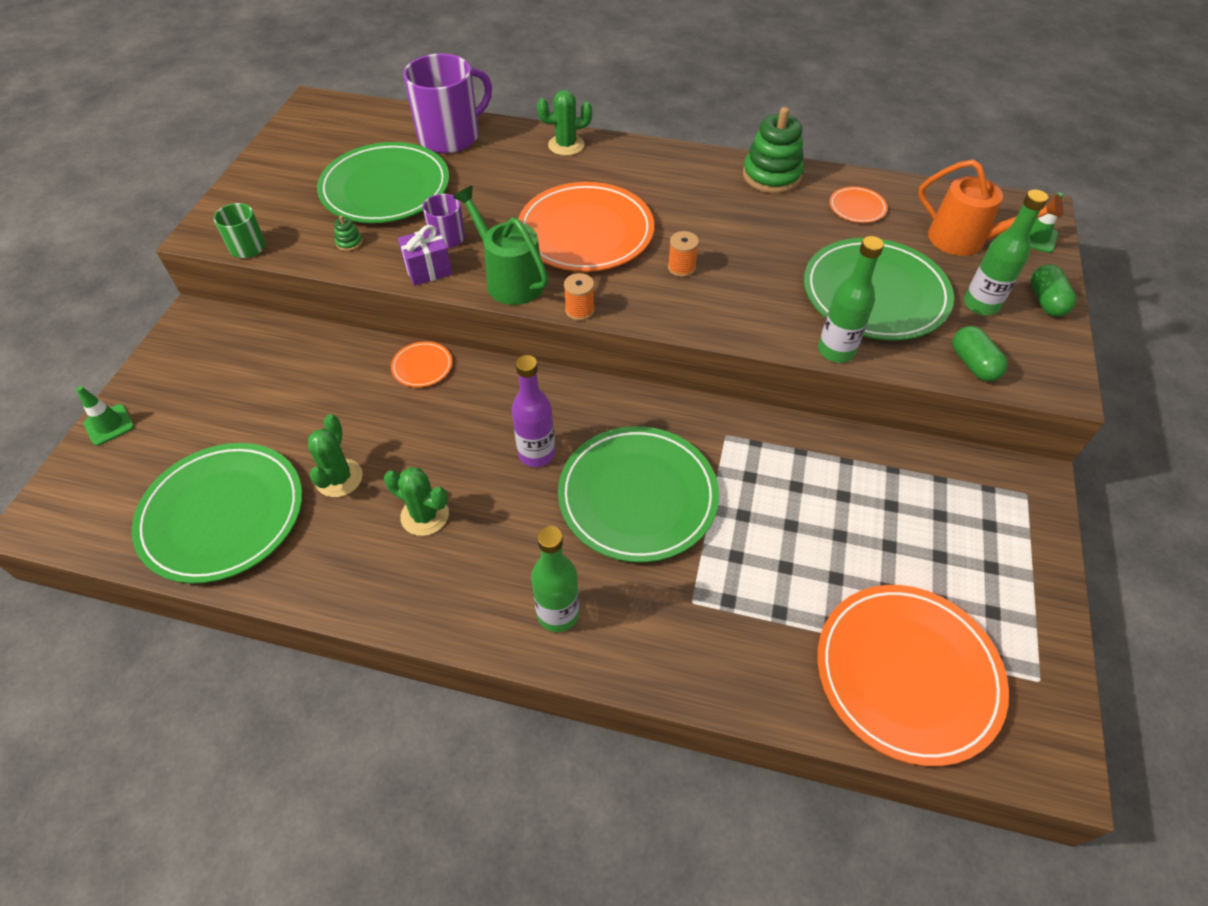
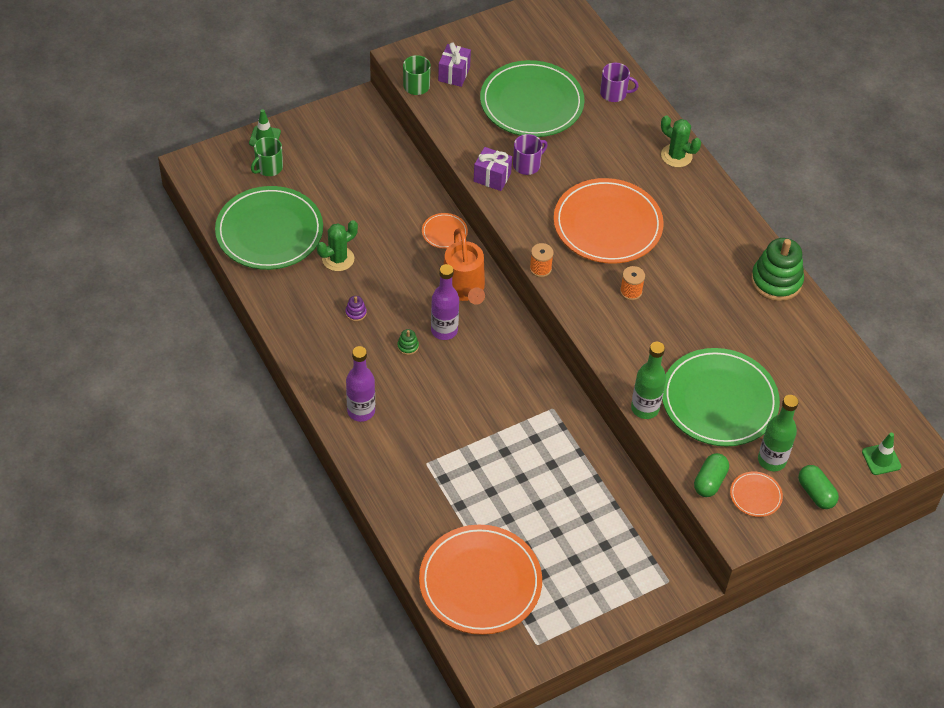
camera: 45 degrees right, 0 degrees up
green stacking toy [334,215,363,251] -> green stacking toy moved to [397,329,419,355]
green cactus [384,467,449,536] -> purple stacking toy [345,296,367,321]
purple mug [403,54,492,153] -> purple mug [600,63,639,102], size x0.51
green watering can [453,186,548,305] -> none
green bottle [531,526,579,632] -> purple bottle [346,346,375,422]
green plate [558,426,719,563] -> none
orange plate [830,187,888,223] -> orange plate moved to [730,471,783,517]
orange watering can [918,159,1063,256] -> orange watering can moved to [443,228,485,305]
green capsule [1031,264,1076,317] -> green capsule turned 75 degrees counterclockwise [798,465,839,509]
none -> green mug [251,137,283,176]
none -> purple gift [438,42,471,87]

